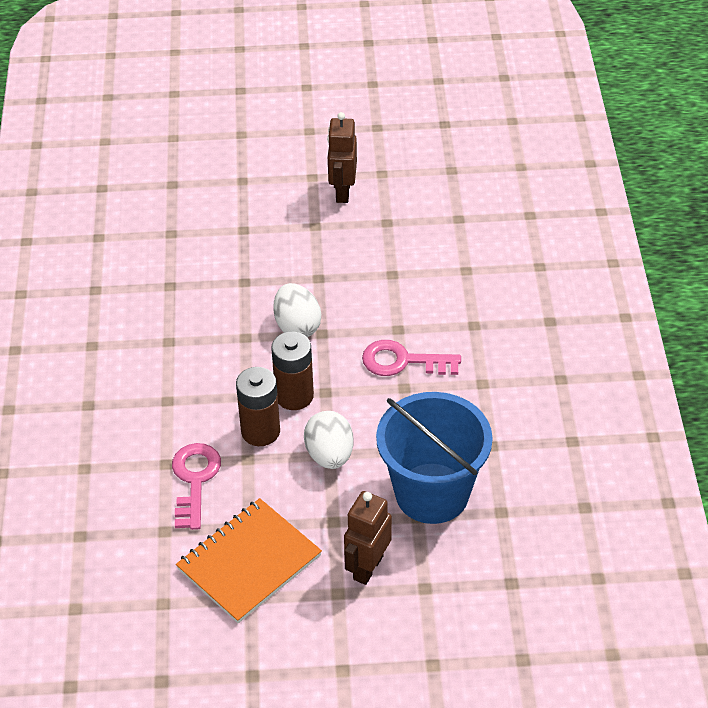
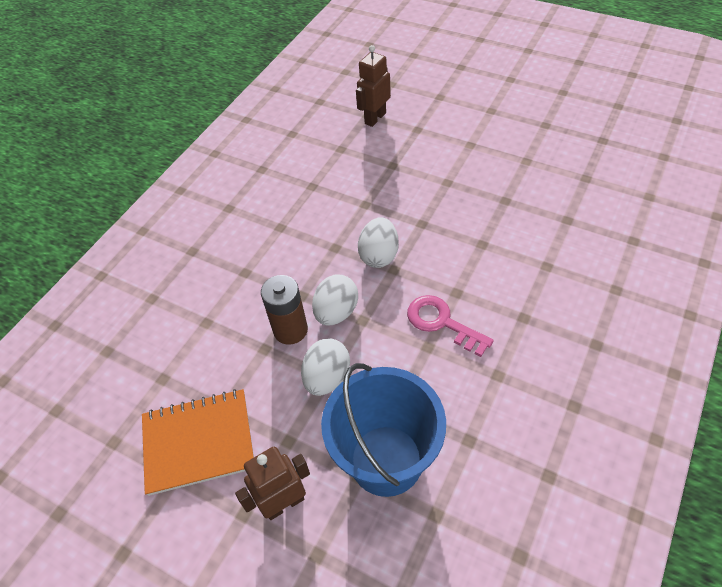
camera: 35 degrees right, 5 degrees up
pink key [172,443,221,530] -> none
brown battery [271,332,314,410] -> white egg [312,274,358,326]
brown robot [327,112,357,203] -> brown robot moved to [356,45,391,127]

